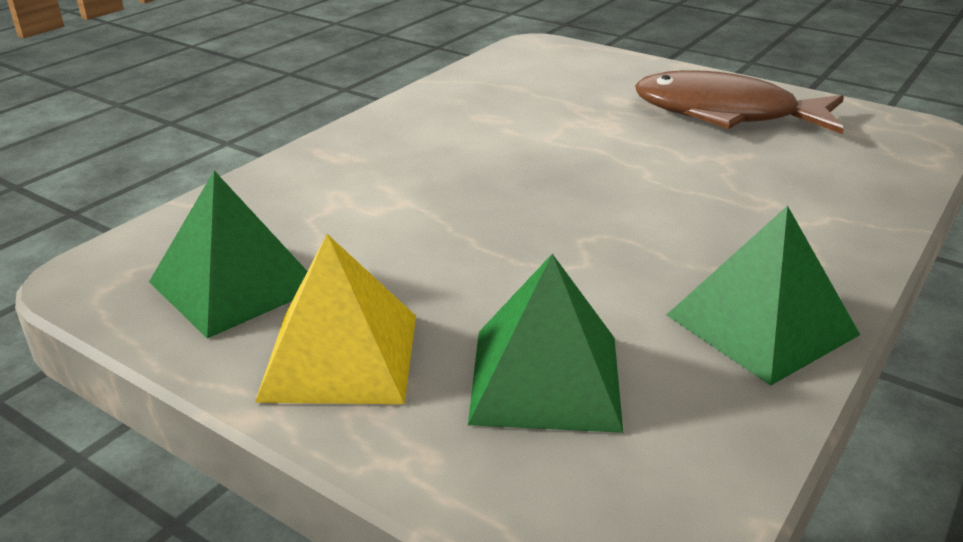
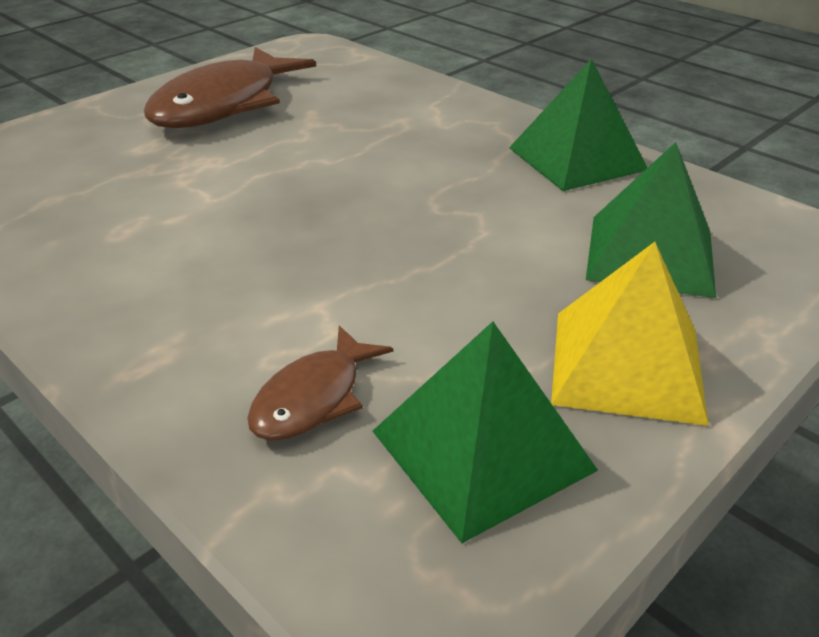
camera: 80 degrees left, 5 degrees up
none -> brown fish [247,325,393,441]

